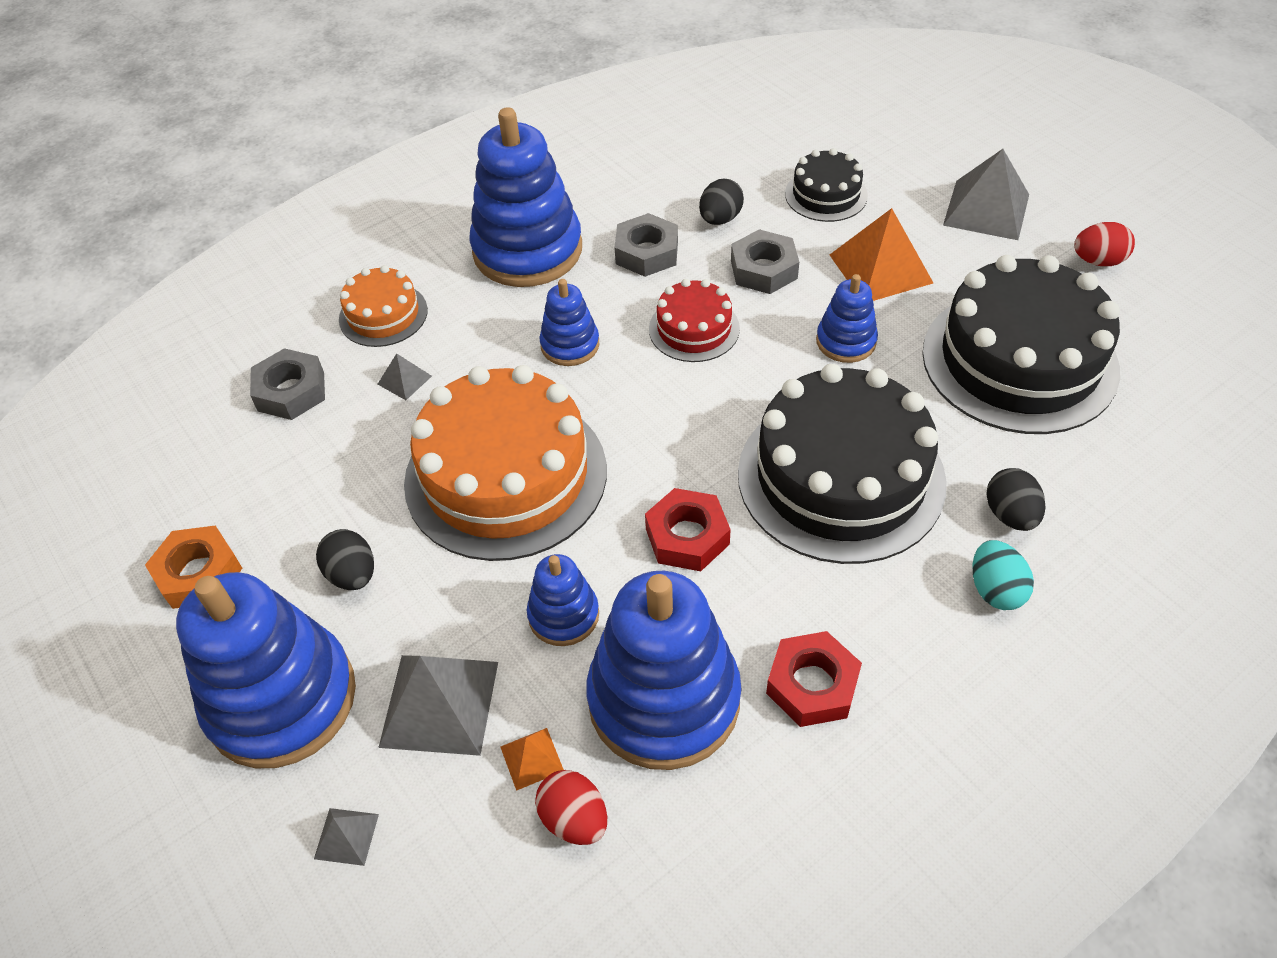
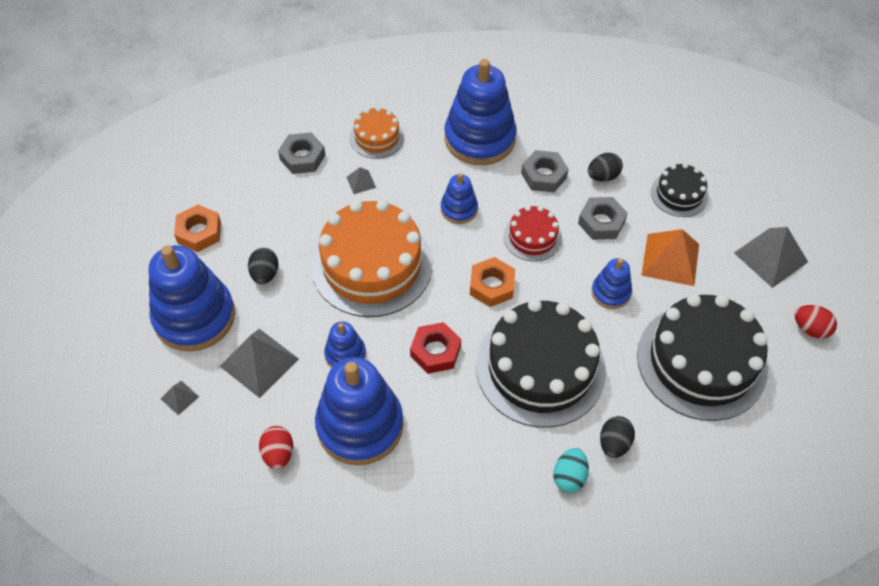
camera: 30 degrees right, 5 degrees up
orange pyramid [501,728,564,791] -> none
red nut [766,631,862,727] -> none
none -> orange nut [470,257,515,307]

